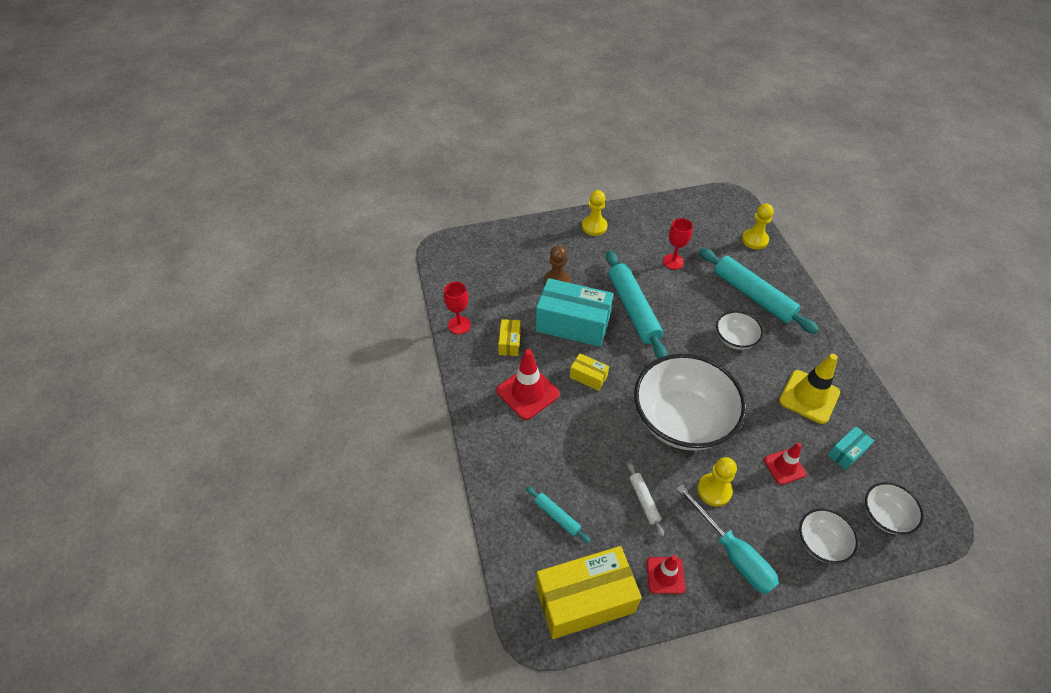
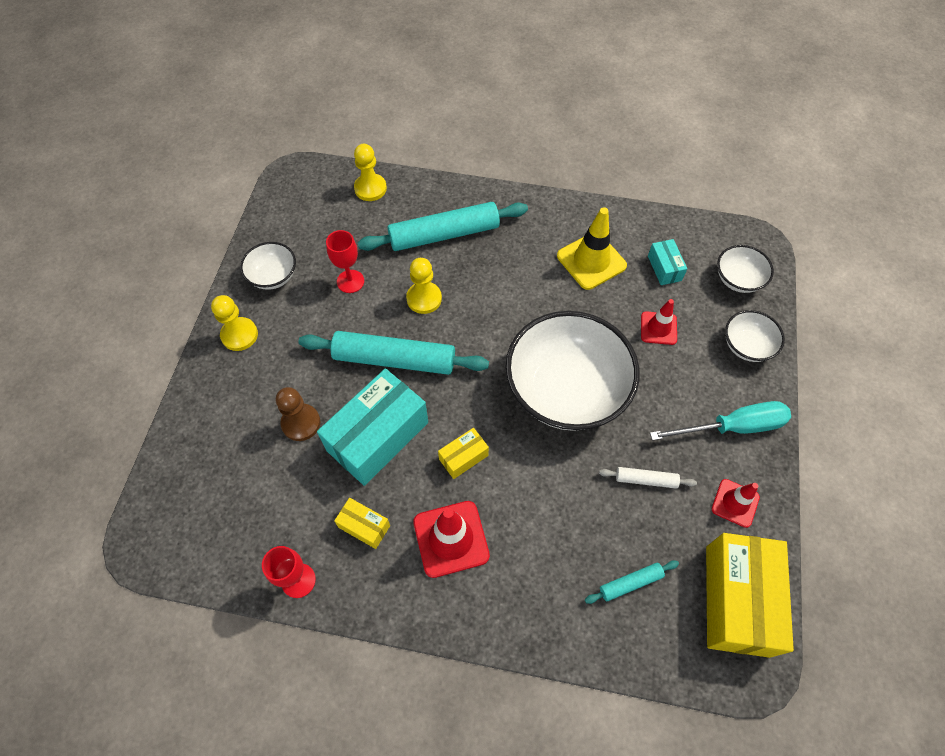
camera: 65 degrees left, 10 degrees up
yellow pawn [697,457,737,507] -> yellow pawn moved to [406,258,442,314]
white bowl [716,311,763,350] -> white bowl moved to [240,242,296,290]

